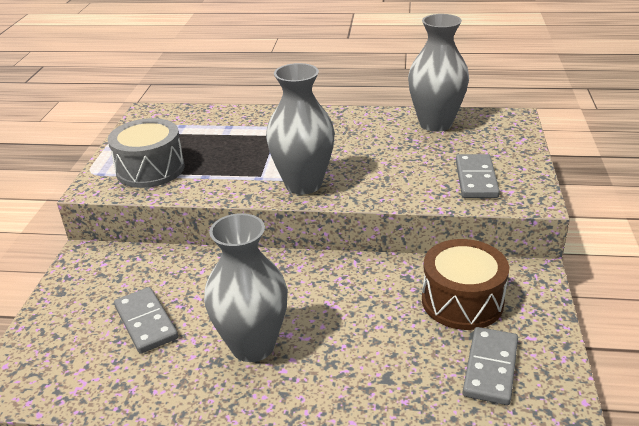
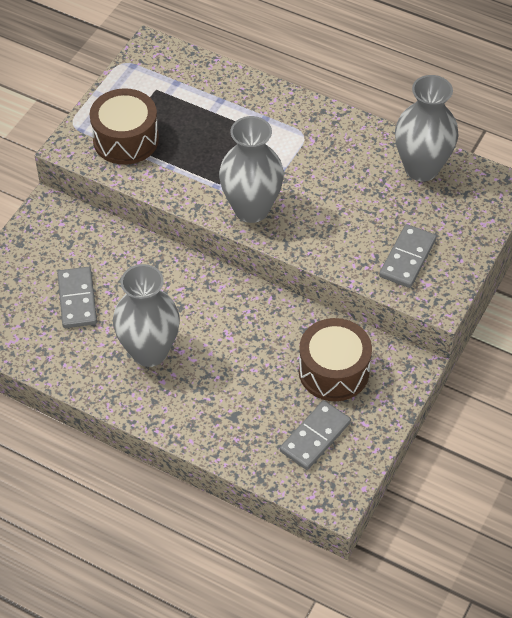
camera: 20 degrees right, 20 degrees up
grey drum [108,118,185,188] -> brown drum [90,88,159,165]

